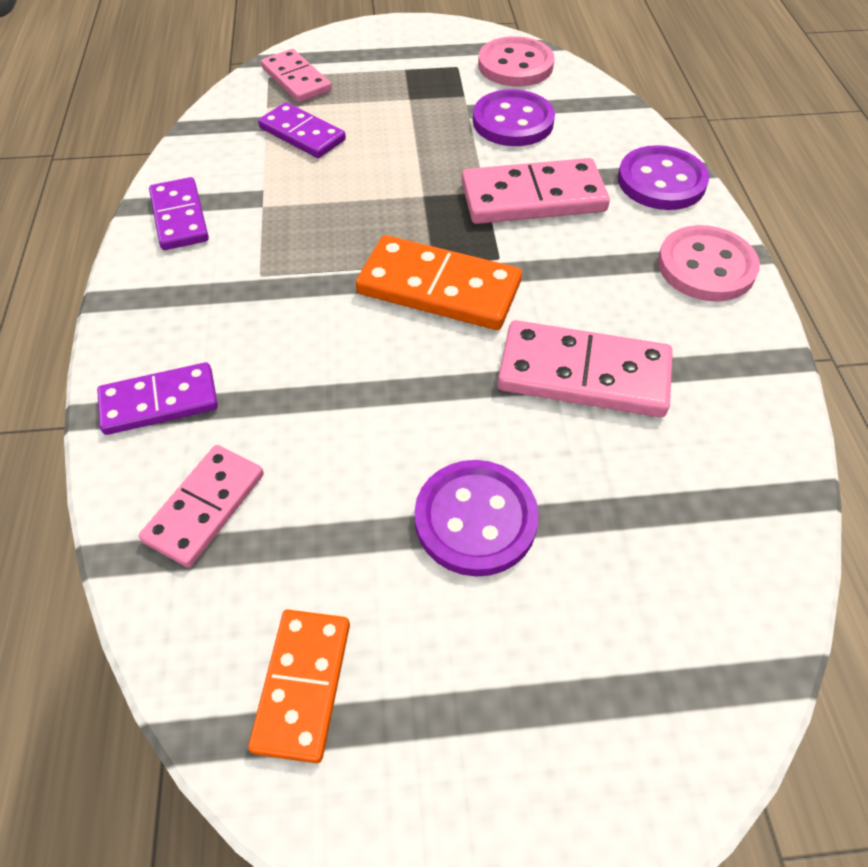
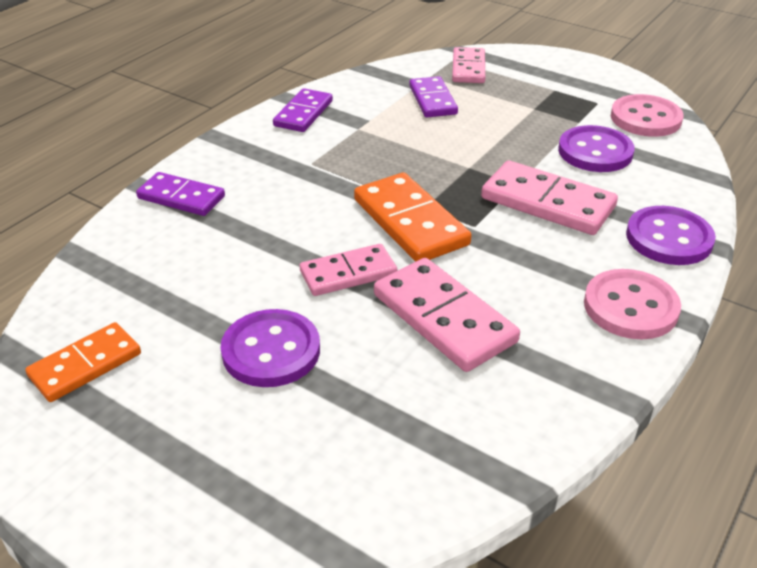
camera: 40 degrees right, 15 degrees down
pink domino [139,445,264,568] -> pink domino moved to [300,244,397,296]

